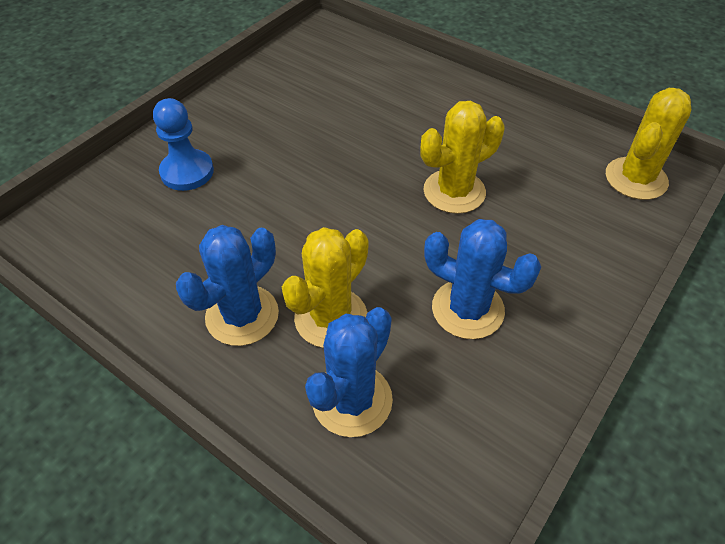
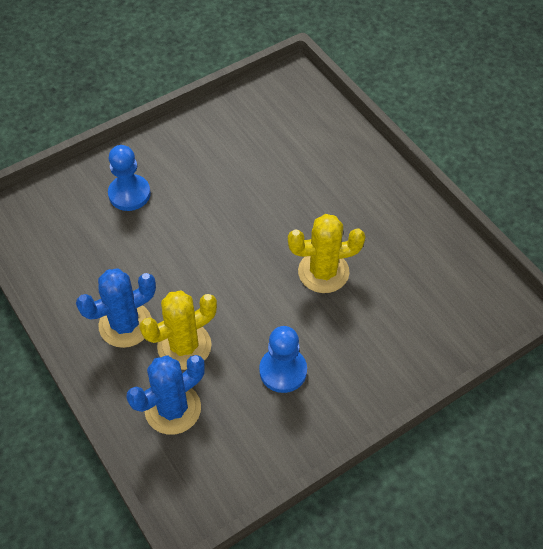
camera: 20 degrees right, 5 degrees up
blue cactus [424,219,541,339] -> blue pawn [259,326,307,393]
yellow cactus [606,88,691,200] -> none

